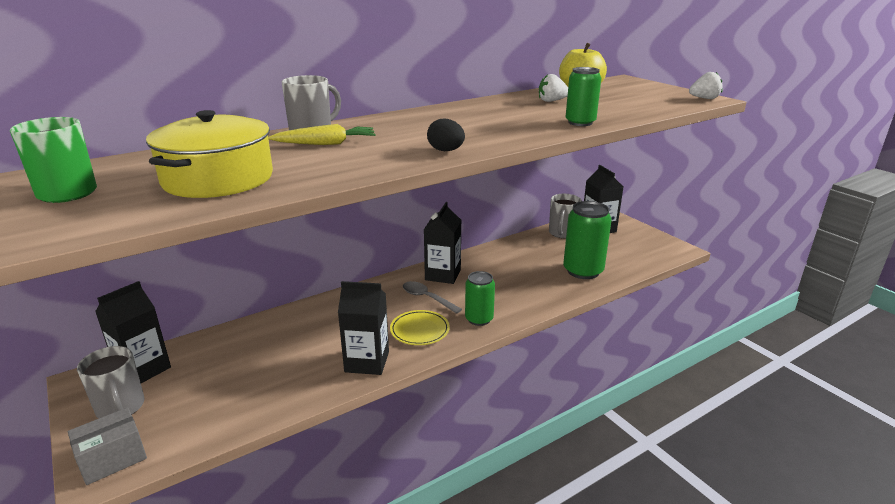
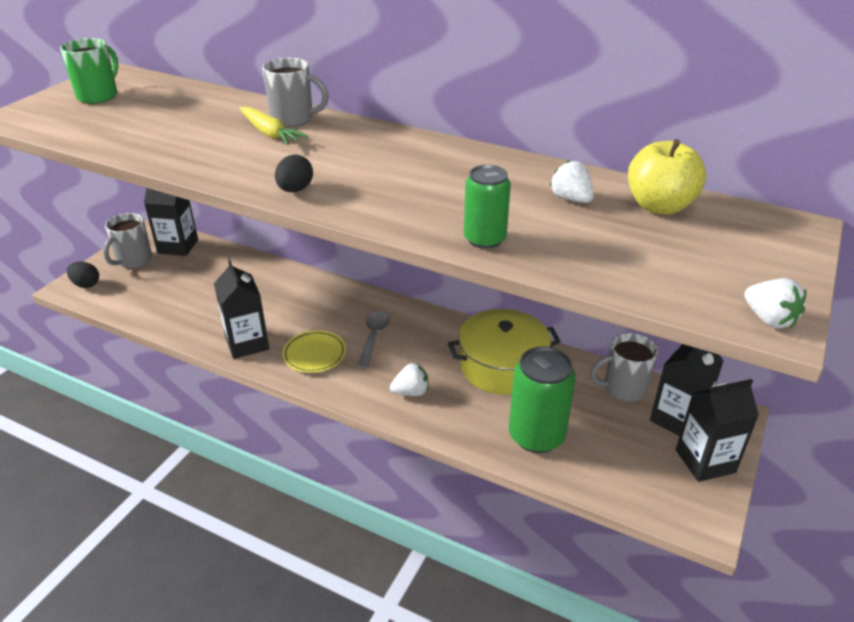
camera: 60 degrees right, 10 degrees up
grey box [68,407,147,485] -> black egg [67,261,99,288]
yellow pot [146,110,273,198] -> yellow pot moved to [448,309,561,395]
black carton [424,202,461,284] -> black carton moved to [676,379,759,482]
green can [465,271,495,326] -> none
none -> white strawberry [390,363,428,396]

